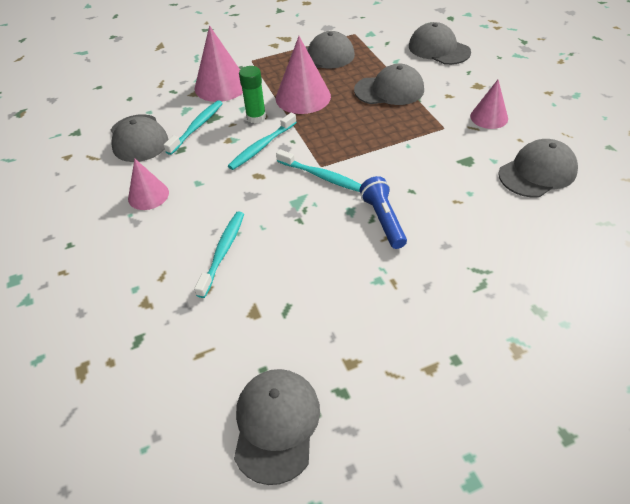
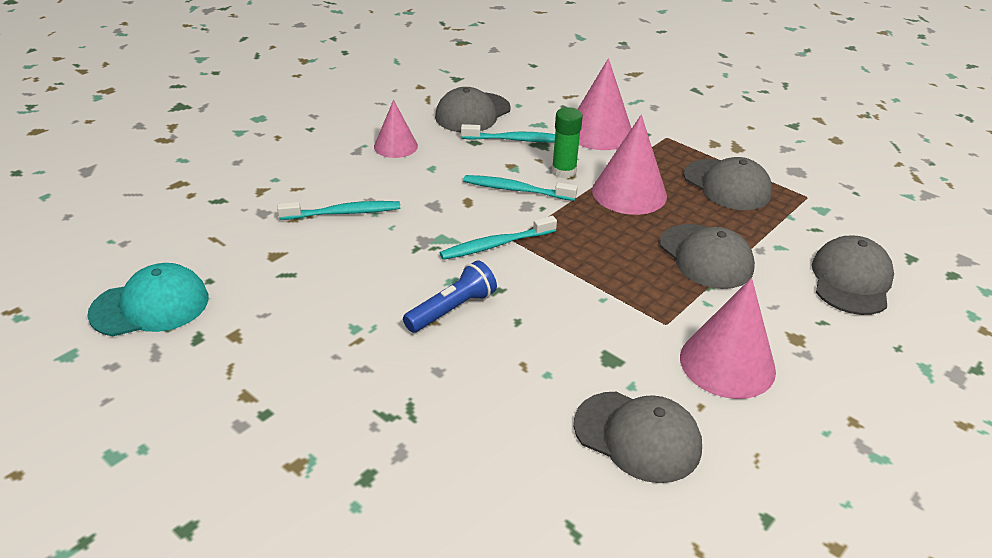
camera: 60 degrees right, 10 degrees down
grey cap [234,369,320,485] -> turquoise cap [87,263,208,336]
turquoise toothbrush [276,149,362,192] -> turquoise toothbrush turned 60 degrees clockwise [440,216,557,260]
pink cone [470,80,508,129] -> pink cone [680,278,776,399], size x1.60

